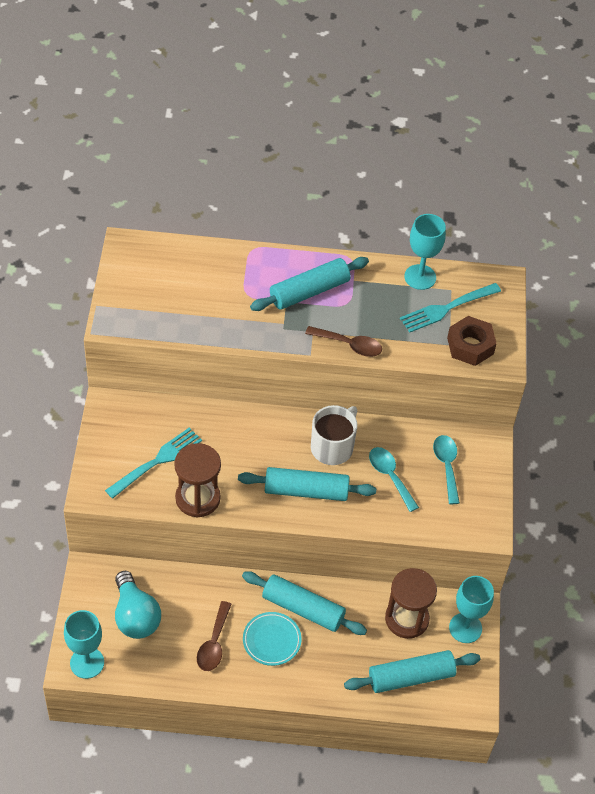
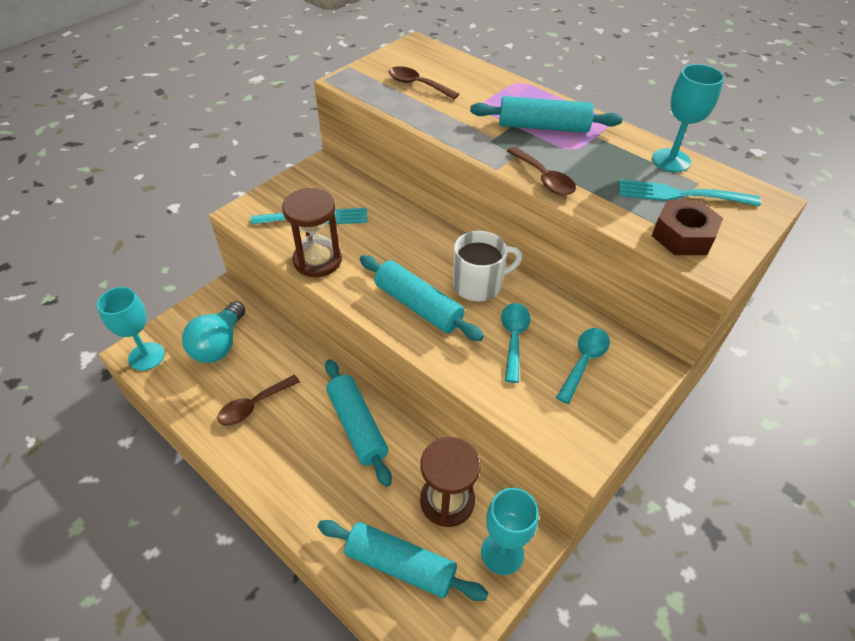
camera: 40 degrees right, 5 degrees down
turquoise plate [243,612,302,666] -> none
none -> brown spoon [389,66,459,99]

